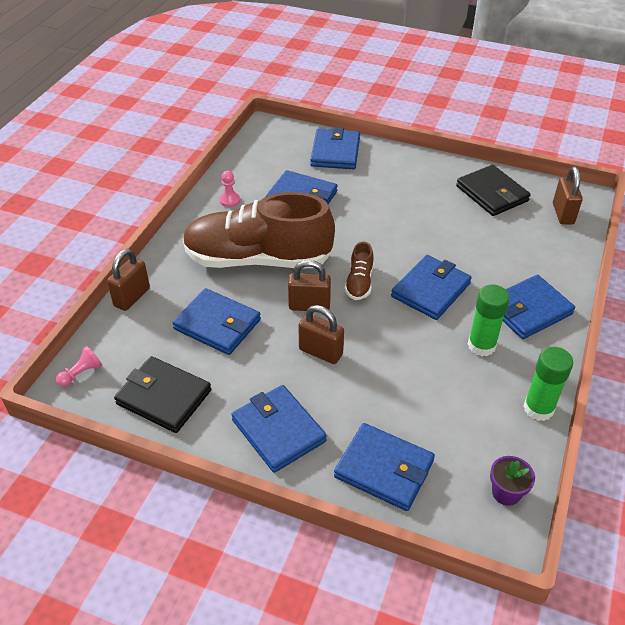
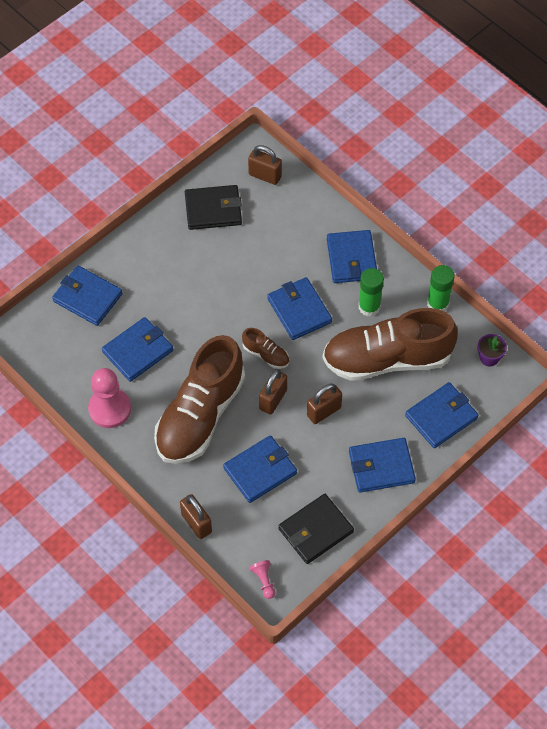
camera: 65 degrees left, 15 degrees up
pink pawn [219,171,240,207] -> pink pawn [88,368,131,428], size x2.11
none -> brown shoe [322,308,458,381]

